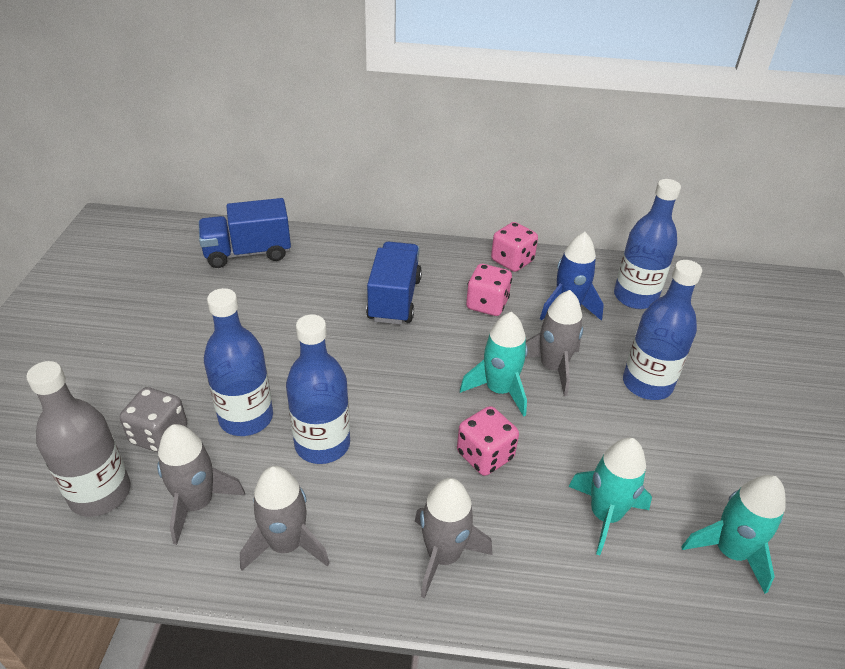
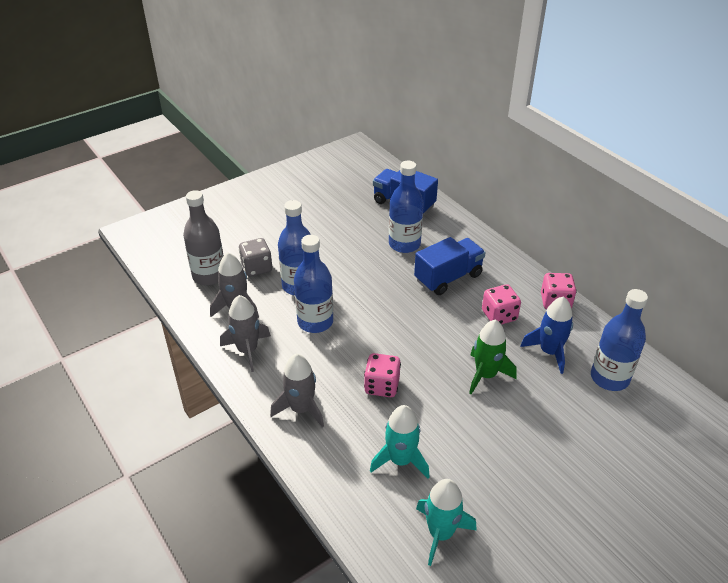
camera: 50 degrees right, 0 degrees up
turquoise rocket [460,312,528,417] -> none
grey rocket [525,290,583,396] -> green rocket [469,320,516,395]
blue bottle [623,260,702,400] -> blue bottle moved to [389,161,424,253]

